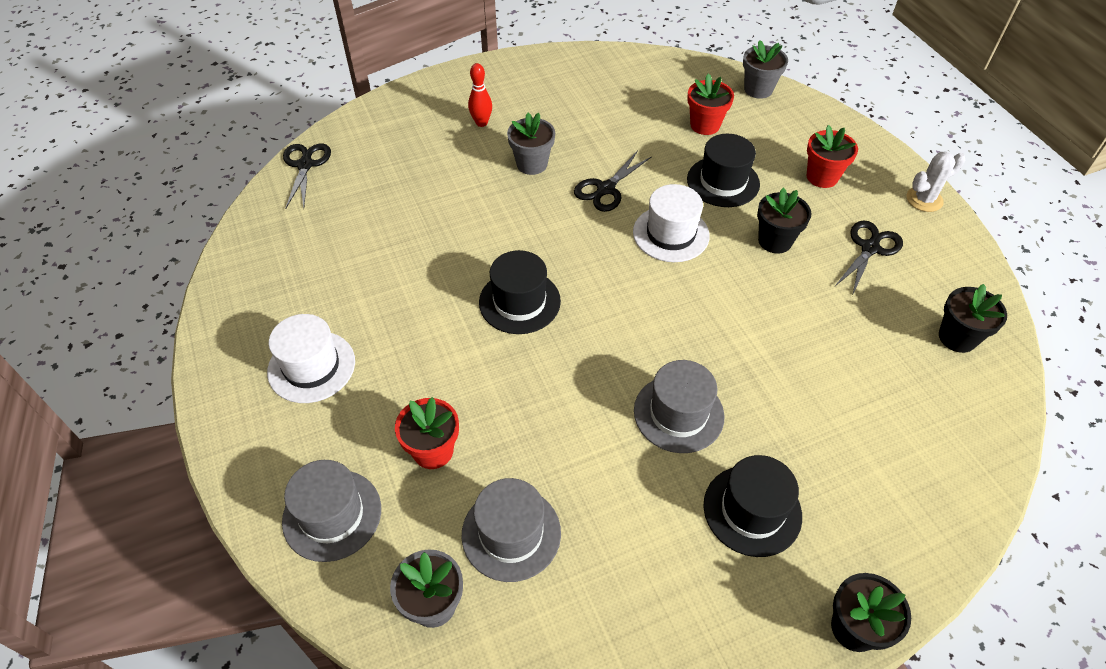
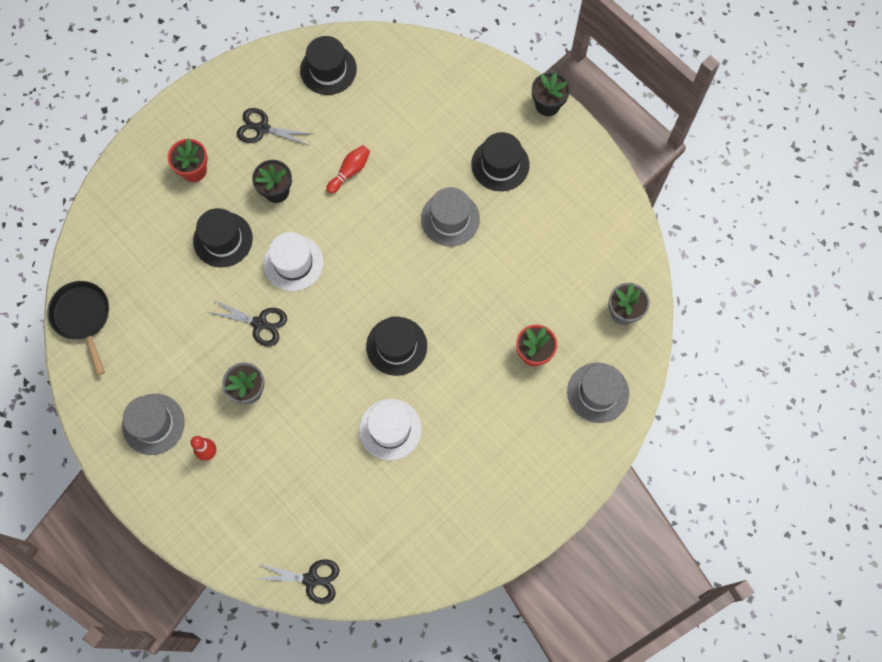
camera: 110 degrees left, 20 degrees up
white hat [267,314,355,403] -> white hat moved to [359,399,422,460]
black scissors [283,143,331,209] -> black scissors turned 150 degrees counterclockwise [255,559,339,604]
grey hat [461,478,561,582] -> grey hat moved to [122,394,185,455]
red flower pot [687,73,734,135] -> none
grey flower pot [743,40,788,99] -> none
white cactus [907,152,965,212] -> none
black flower pot [939,284,1007,353] -> black hat [300,36,357,95]
none -> black pan [47,281,109,375]
none -> red bowling pin [326,145,370,194]

